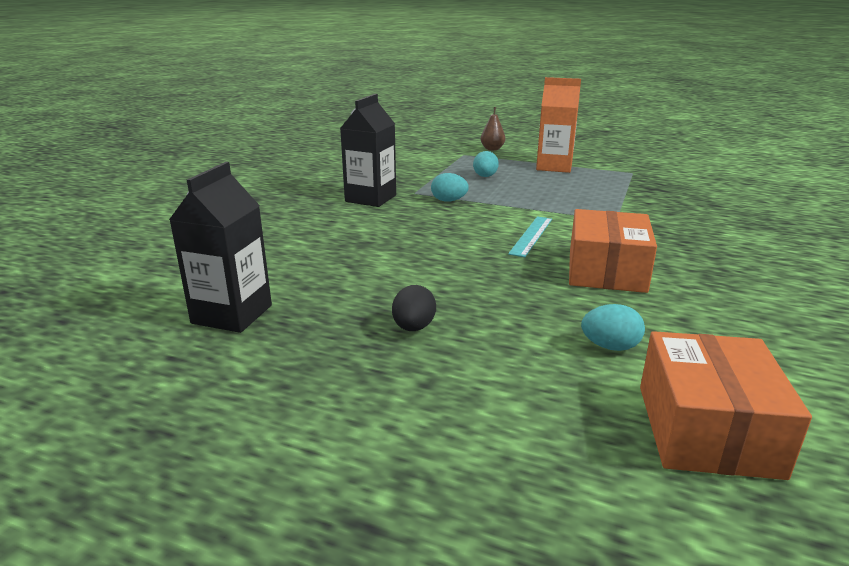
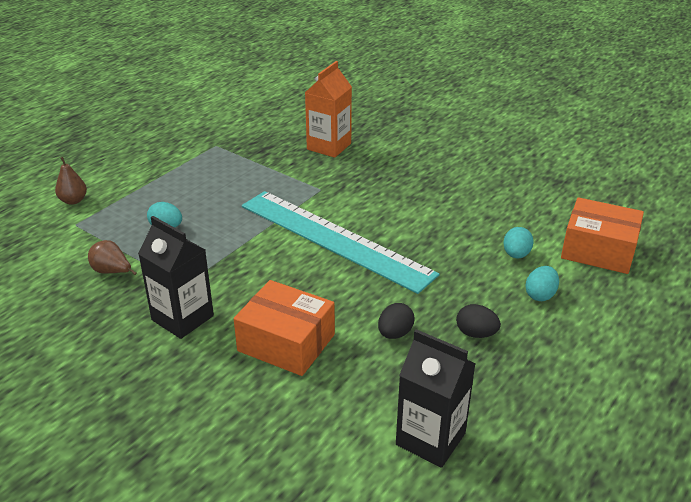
camera: 75 degrees left, 10 degrees up
turquoise egg [431,173,469,202] -> turquoise egg moved to [525,266,559,301]
turquoise ruler [508,216,552,257] -> turquoise ruler [242,191,440,294], size x2.45
orange carton [536,77,581,173] -> orange carton moved to [305,61,352,158]
orange box [569,209,657,293] -> orange box moved to [234,280,335,376]
none -> brown pear [88,240,137,275]
none -> black egg [378,303,415,339]

